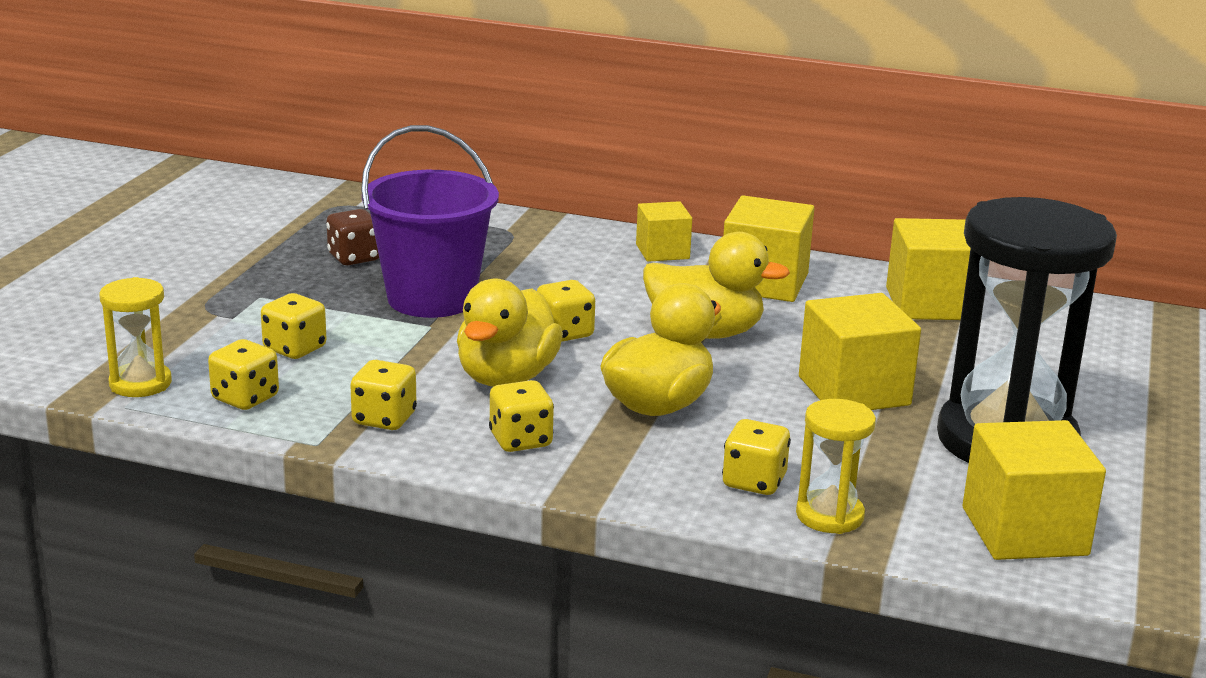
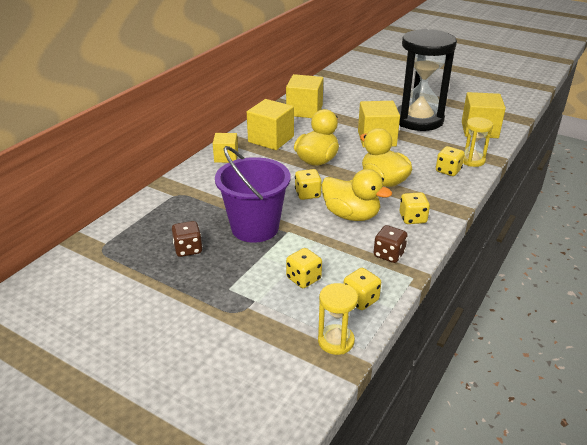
camera: 75 degrees left, 10 degrees up
yellow dice [350,360,417,430] -> brown dice [374,225,408,263]

